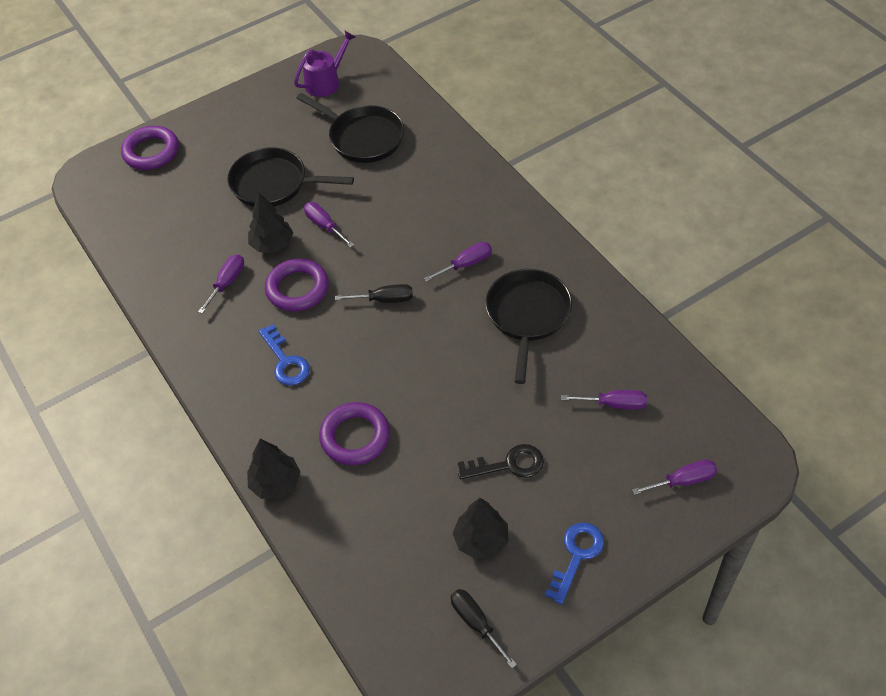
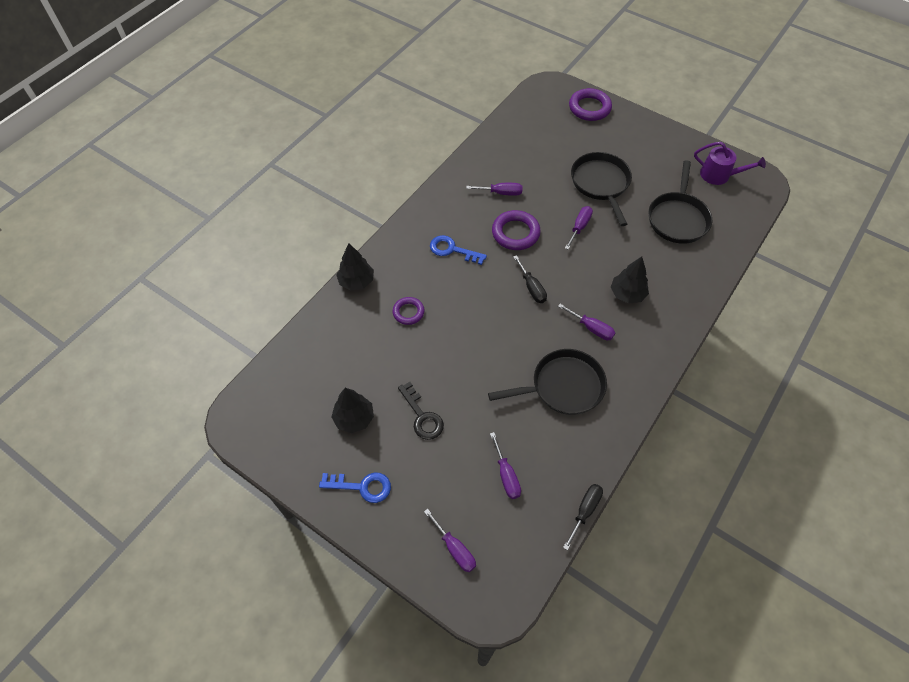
camera: 65 degrees right, 5 degrees up
black tree [248,193,293,252] -> black tree moved to [611,257,649,304]
blue key [259,324,310,385] -> blue key turned 75 degrees clockwise [430,235,487,265]
purple ring [319,402,390,465] -> purple ring [393,297,425,325], size x0.61
black screwdriver [451,589,517,668] -> black screwdriver moved to [563,484,603,550]

